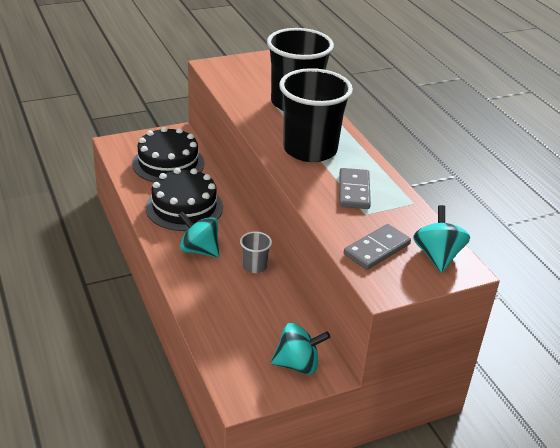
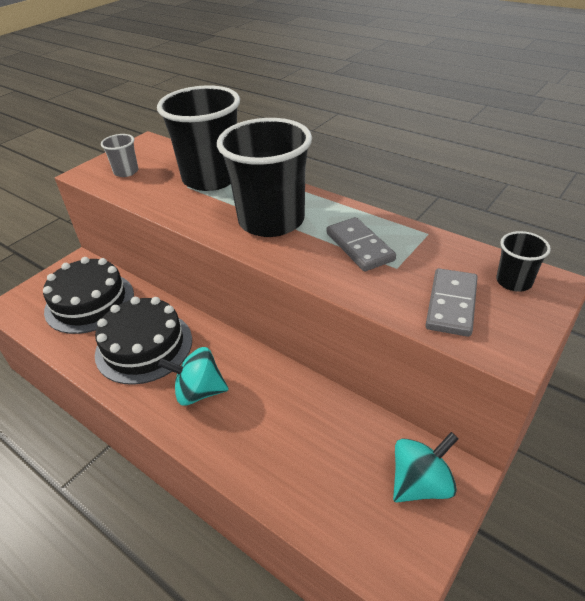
camera: 25 degrees left, 5 degrees up
grey cup [240,231,272,273] -> grey cup moved to [101,134,138,177]
turquoise spinning top [413,205,470,273] -> black cup [496,231,551,291]

